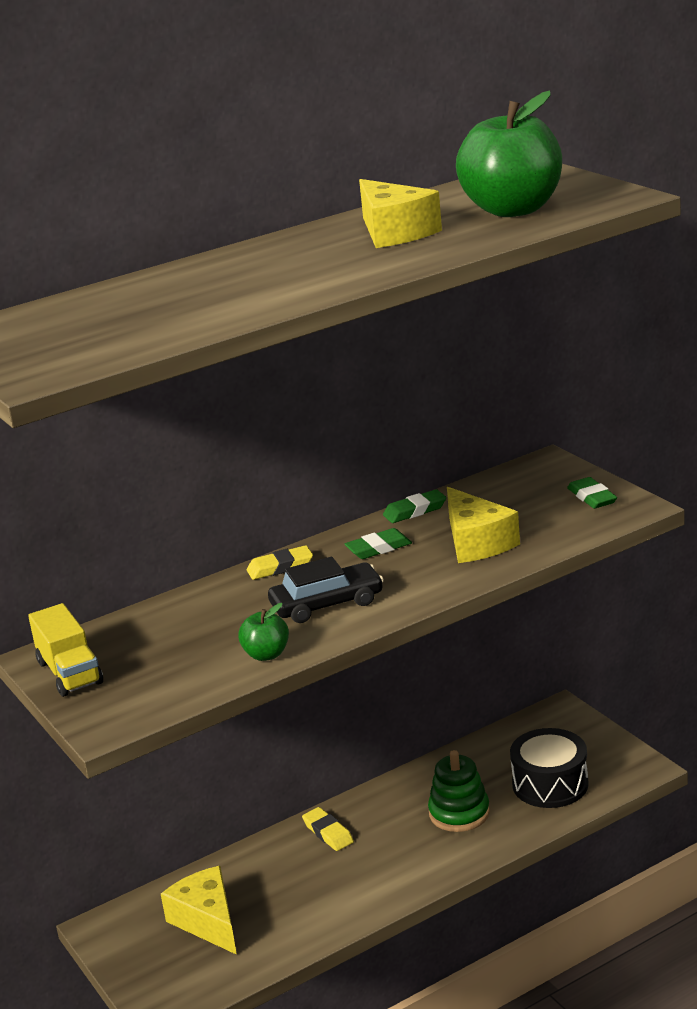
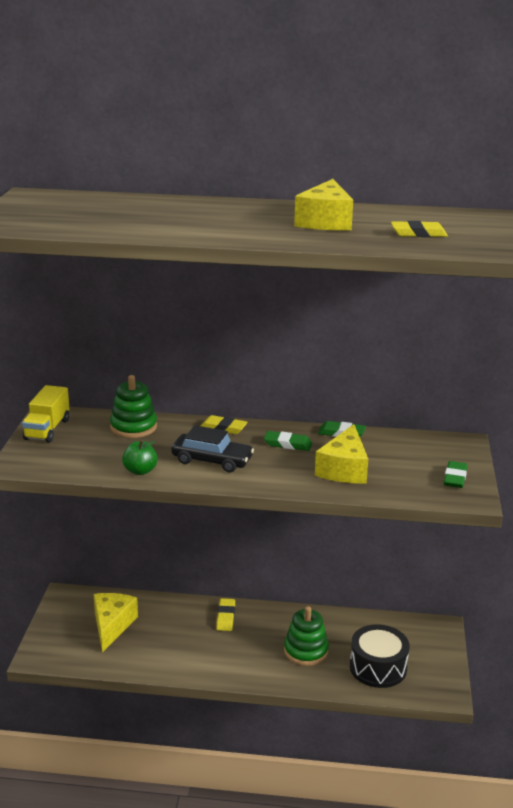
camera: 35 degrees right, 0 degrees up
green apple [456,90,562,217] -> yellow eraser [391,221,448,237]
none -> green stacking toy [110,375,157,438]

